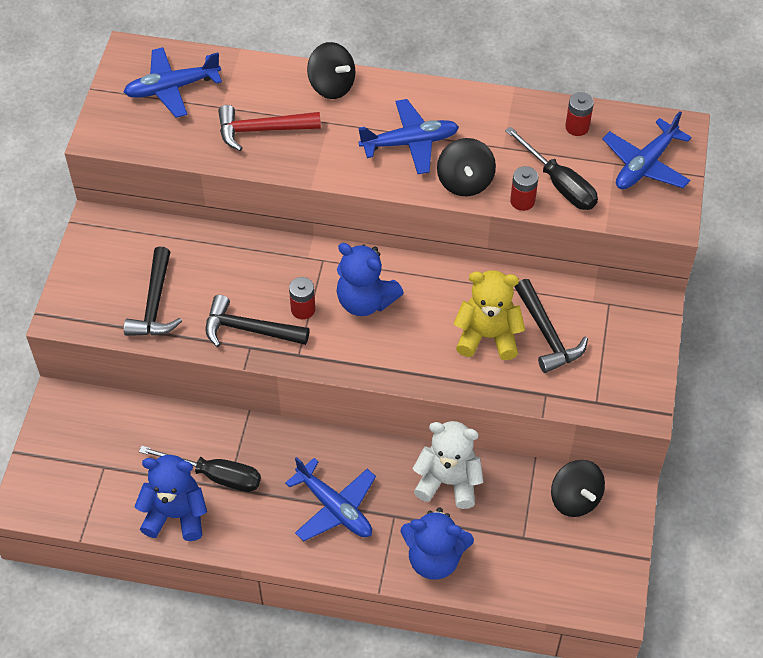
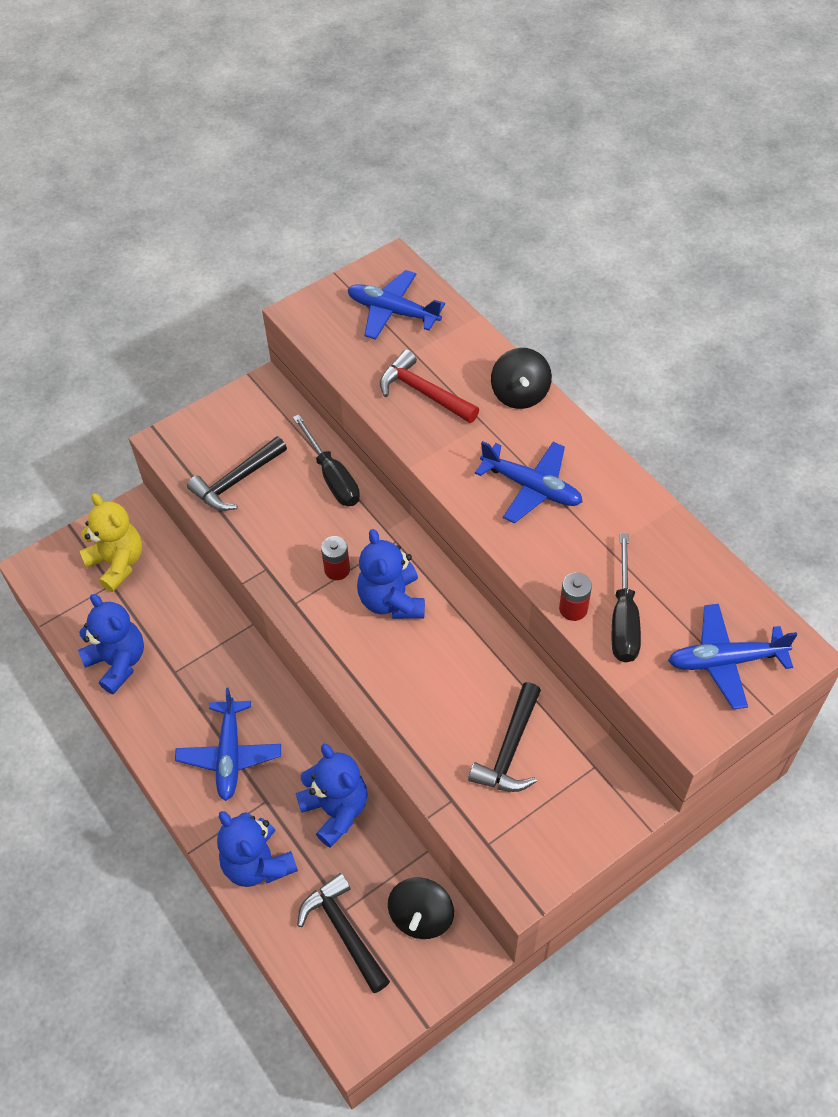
camera: 45 degrees right, 0 degrees up
black screwdriver [139,446,261,492] -> black screwdriver moved to [293,415,360,506]
black hammer [205,295,310,347] -> black hammer moved to [297,873,390,993]
white teddy bear [413,421,484,509] -> blue teddy bear [296,744,368,848]
black spinning top [437,138,496,196] -> none
yellow teddy bear [453,270,525,360] -> yellow teddy bear moved to [80,493,142,592]
red battery [565,92,594,136] -> none

